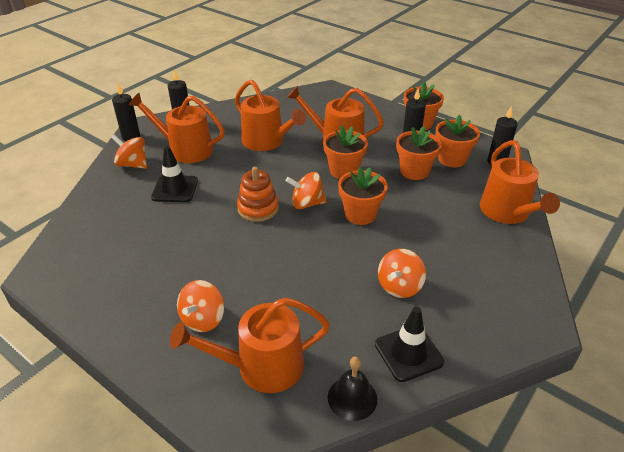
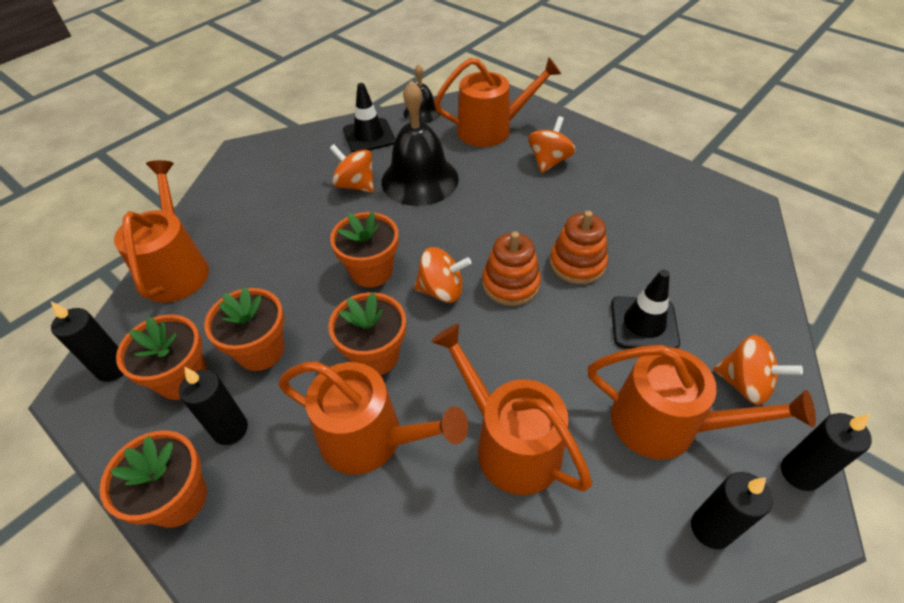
camera: 175 degrees left, 10 degrees up
orange spinning top [378,249,426,298] -> orange spinning top turned 90 degrees counterclockwise [329,144,374,193]
none -> black bell [382,80,459,206]
none -> orange stacking toy [550,211,608,284]

